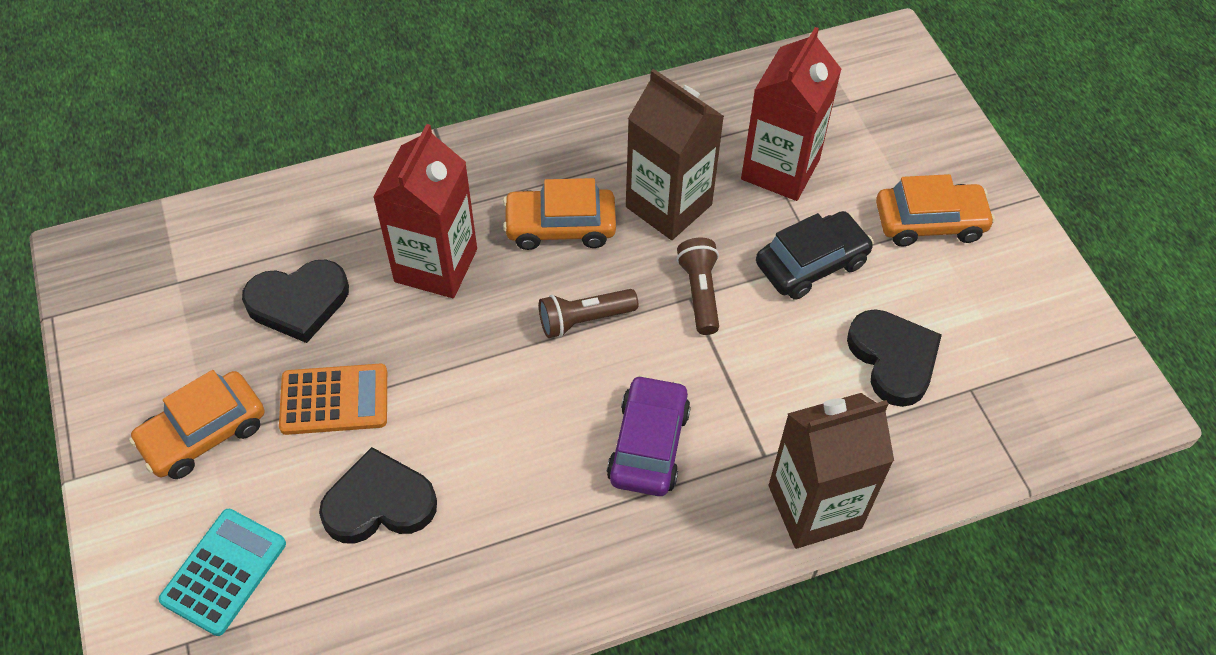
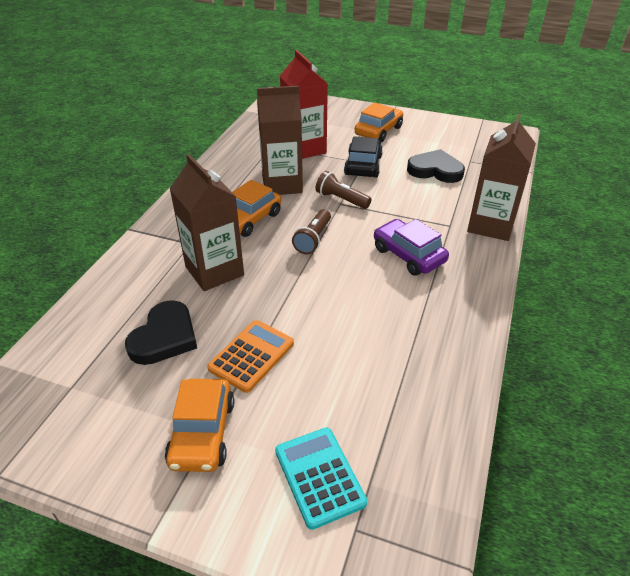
camera: 50 degrees left, 15 degrees down
black heart [319,447,437,544] -> none
red carton [373,124,477,298] -> brown carton [169,154,244,291]

